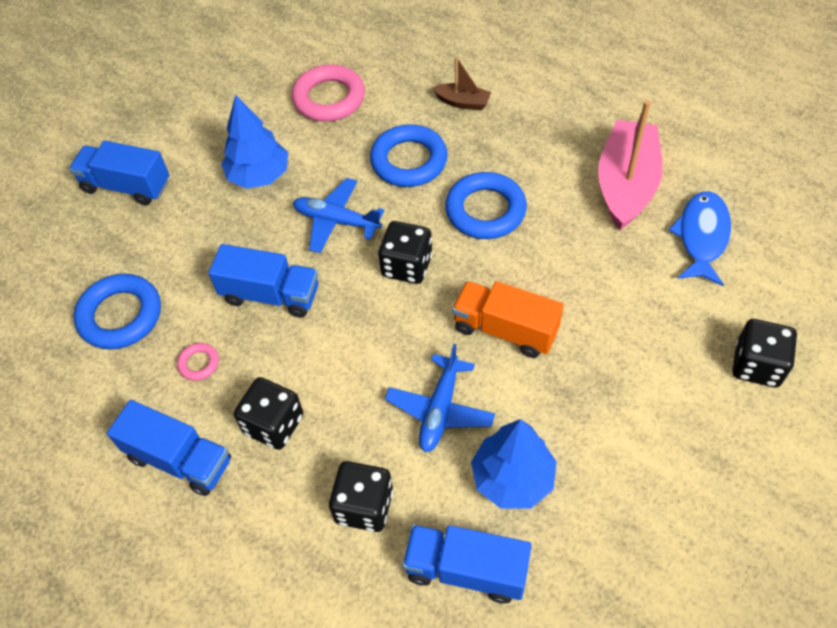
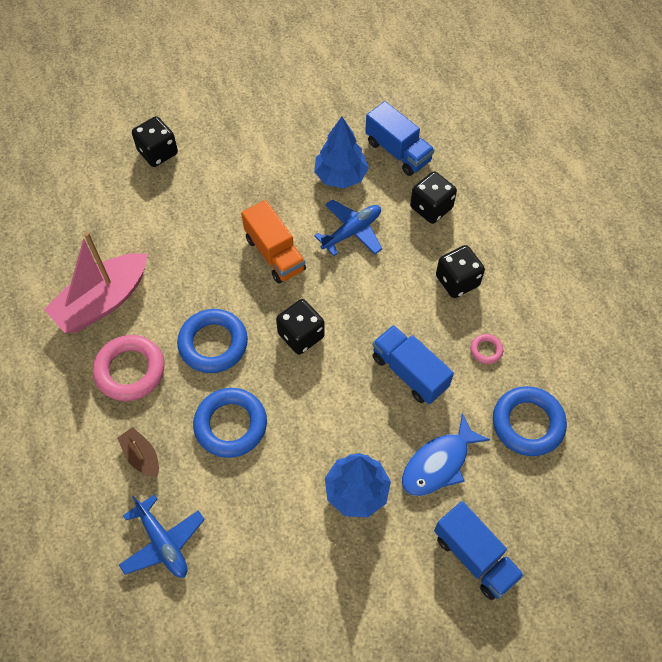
camera: 150 degrees left, 5 degrees up
blue truck [107,400,231,496] -> none
pink ring [292,64,365,122] -> pink ring moved to [93,335,164,401]
blue plane [293,178,384,253] -> blue plane moved to [119,495,205,578]
blue fish [668,191,731,286] -> blue fish moved to [402,413,490,496]

